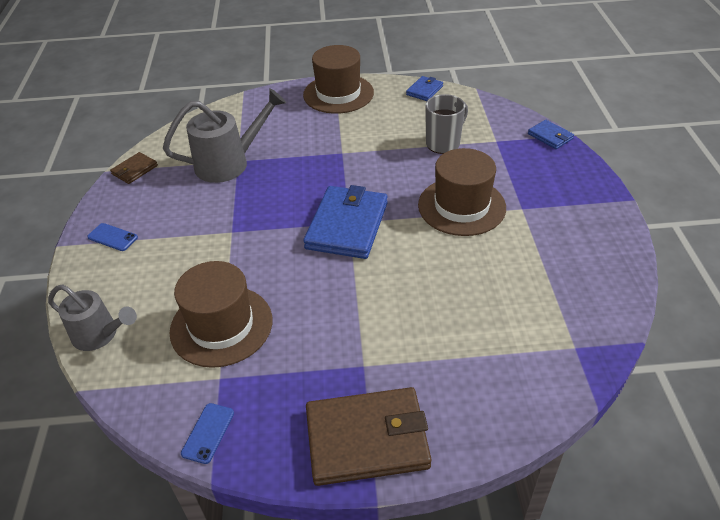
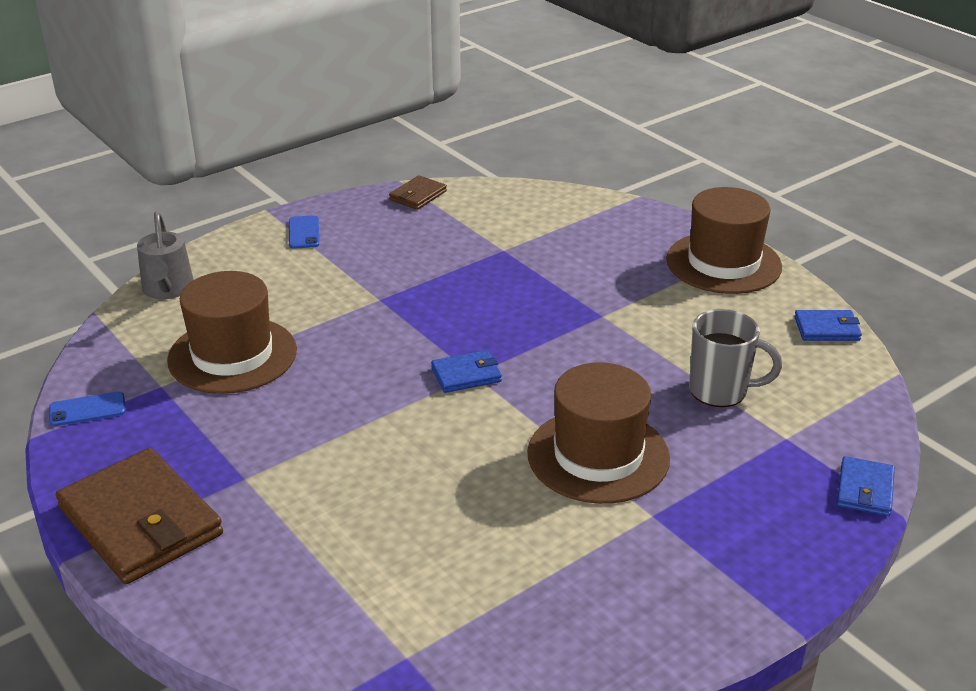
camera: 55 degrees right, 10 degrees down
brown wallet [110,152,158,184] -> brown wallet turned 60 degrees counterclockwise [389,175,447,210]
grey watering can [163,88,286,183] -> none
blue wallet [303,185,388,259] -> blue wallet [431,350,502,393], size x0.49

